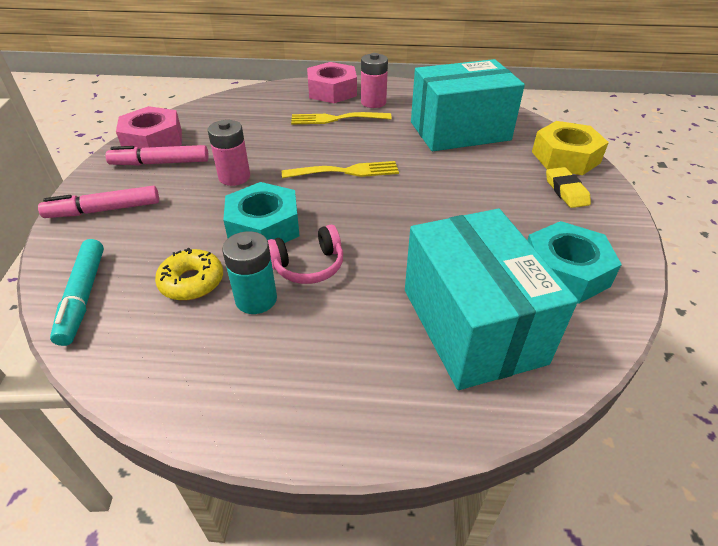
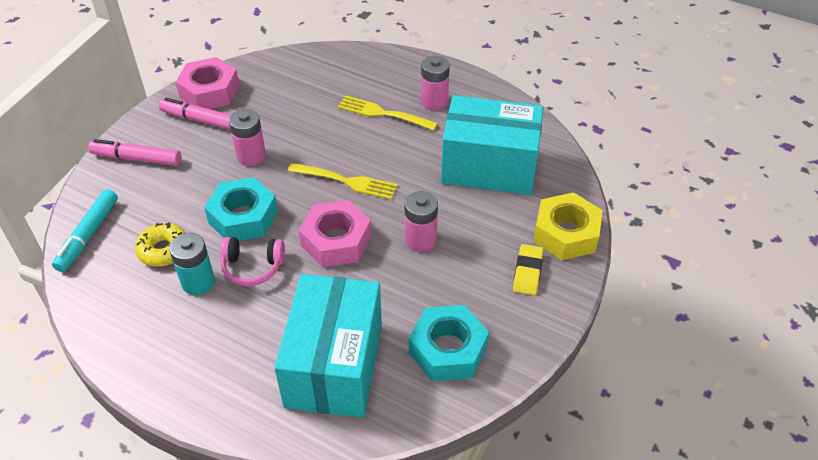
camera: 25 degrees right, 5 degrees up
pink nut [307,62,357,103] -> pink nut moved to [299,200,371,267]
none -> pink battery [405,191,438,252]

